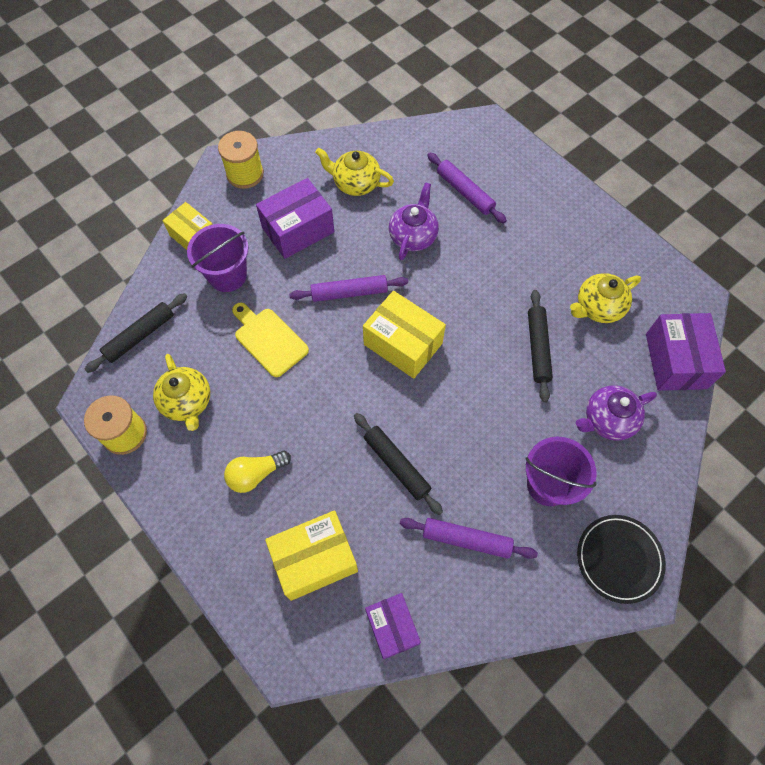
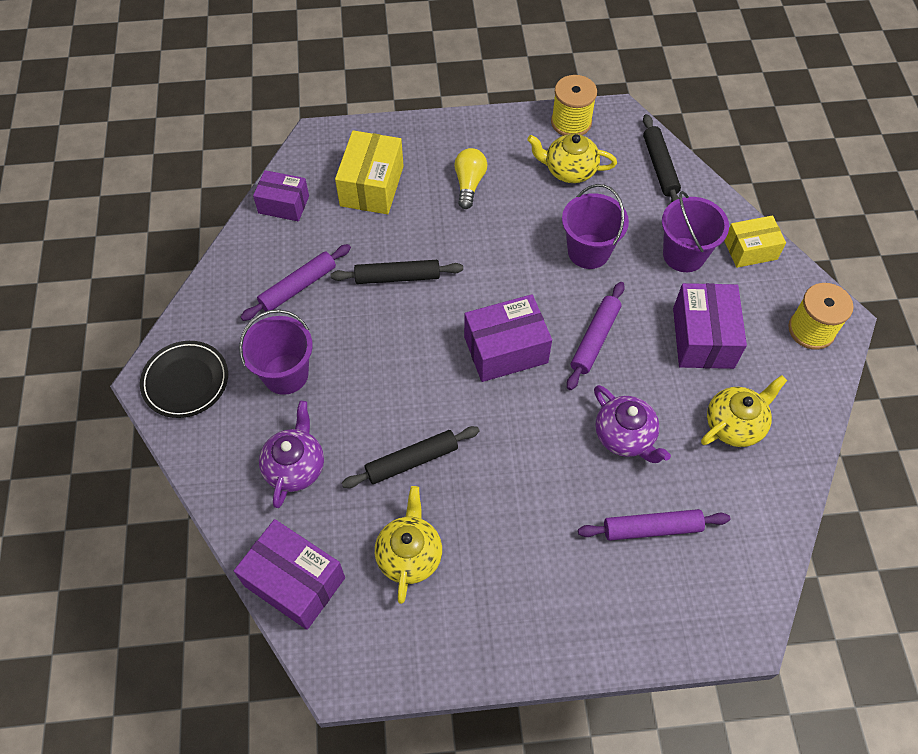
camera: 125 degrees right, 5 degrees down
yellow cutting board [232,303,309,377] -> purple bucket [562,184,629,269]
yellow box [363,291,446,379] -> purple box [464,294,552,382]
black rolling pin [528,290,553,402] -> black rolling pin turned 60 degrees counterclockwise [342,426,480,488]

